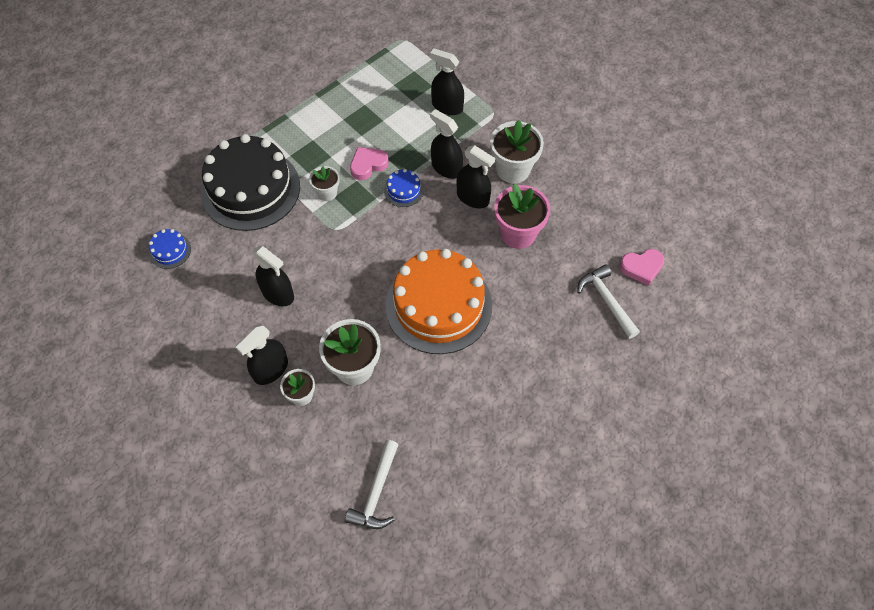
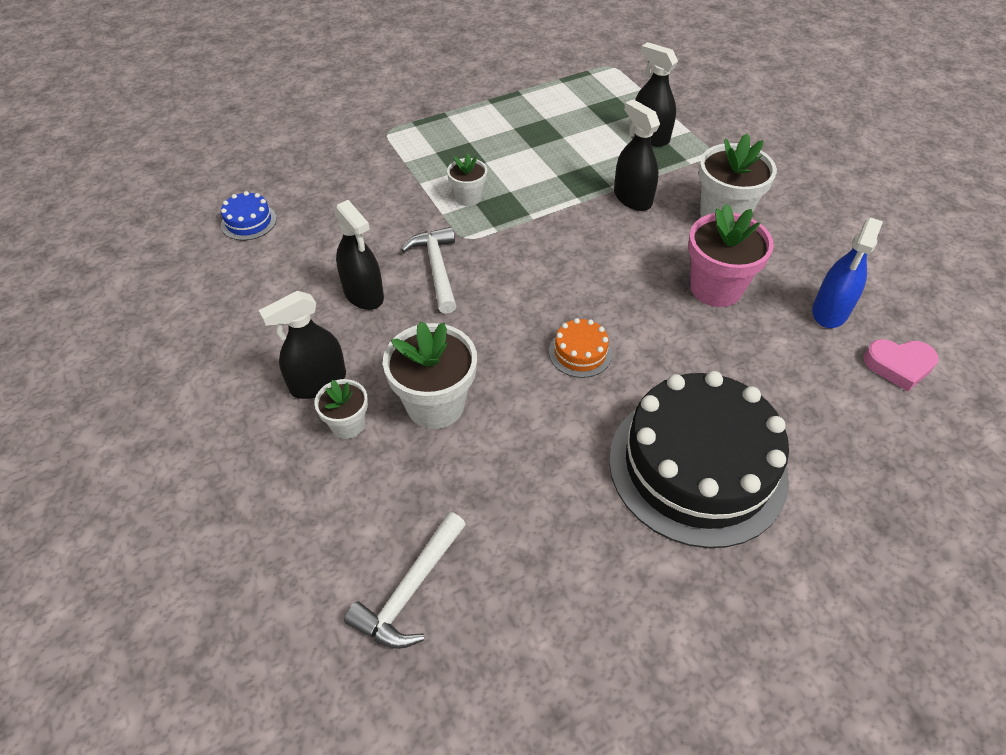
camera: 15 degrees right, 10 degrees down
black cake [201,134,300,231] -> black cake moved to [609,371,789,548]
pink heart [350,147,389,180] -> none
blue cake [384,169,424,207] -> none
orange cake [385,249,492,354] -> orange cake [549,318,612,378], size x0.40
black spray bottle [457,145,495,208] -> none
white hammer [577,264,640,339] -> white hammer moved to [401,227,456,314]
none -> blue spray bottle [812,217,883,328]

